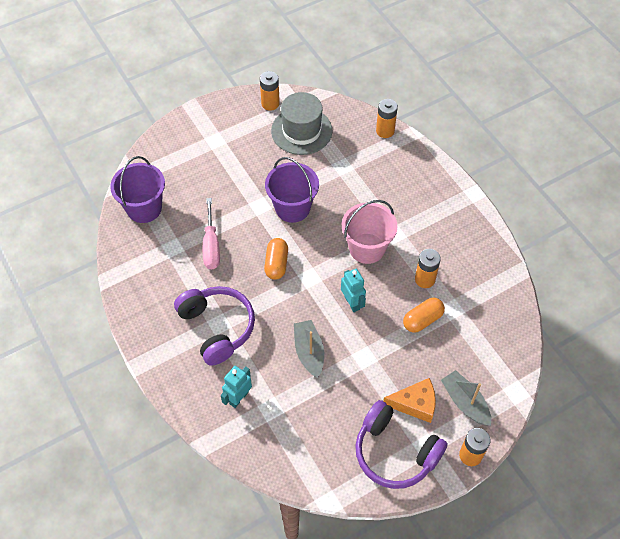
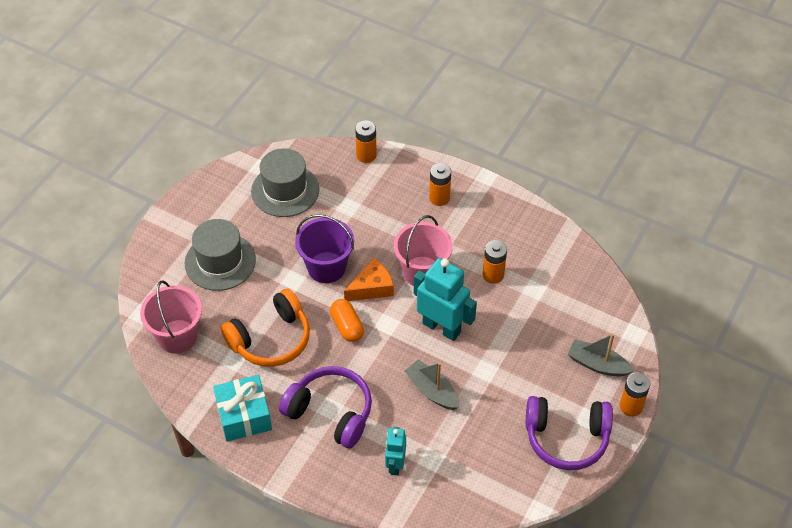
camera: 30 degrees left, 5 degrees down
purple bucket [110,156,165,223] -> pink bucket [140,280,202,354]
pink screwdriver [203,198,220,269] -> orange headphones [221,289,310,367]
orange battery [260,71,280,111] -> orange battery moved to [429,163,451,206]
turquoise robot [341,269,366,312] -> turquoise robot [414,258,477,341], size x1.74
orange cheese [383,378,436,423] -> orange cheese moved to [344,258,394,301]
orange capsule [403,298,445,333] -> none
none -> grey hat [185,219,256,291]
none -> turquoise gift [213,375,272,442]

